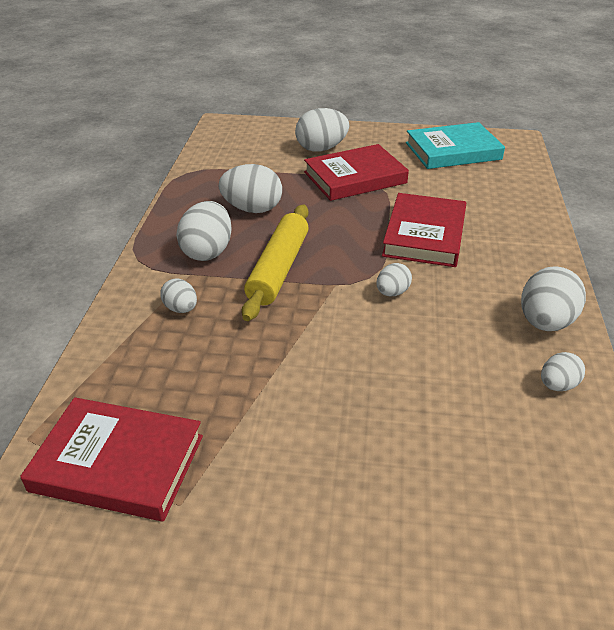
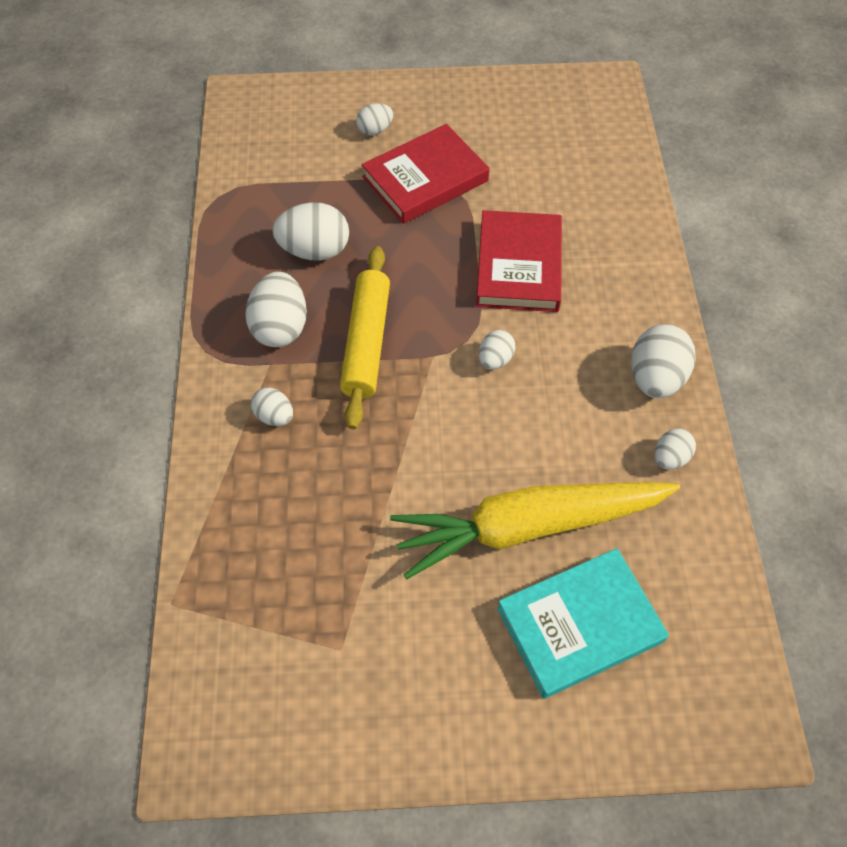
camera: 10 degrees left, 20 degrees up
red book [20,397,203,521] -> none
white egg [295,108,349,152] -> white egg [356,103,393,136], size x0.57
turquoise book [406,122,505,169] -> turquoise book moved to [497,548,669,699]
none -> yellow carrot [390,482,680,579]

